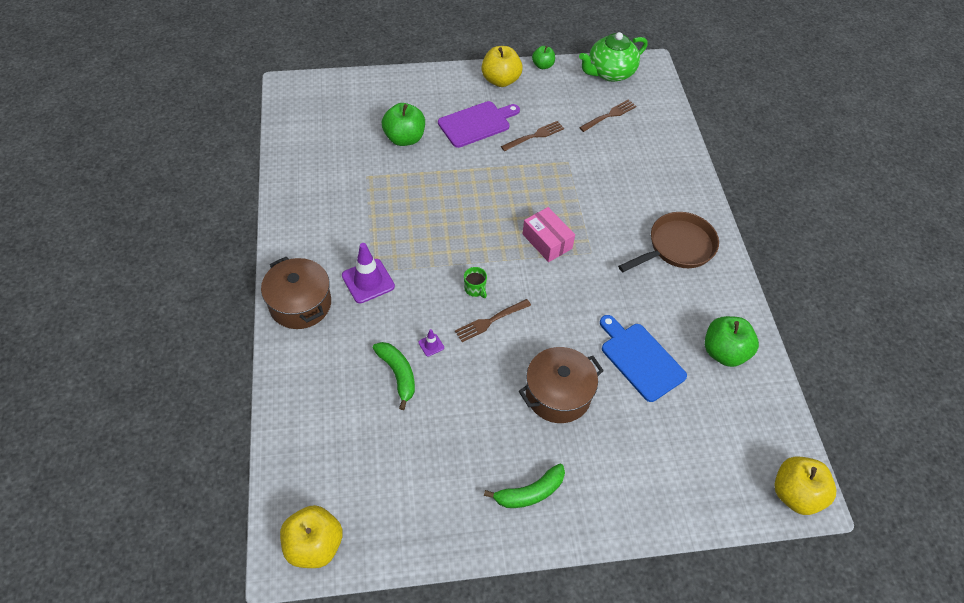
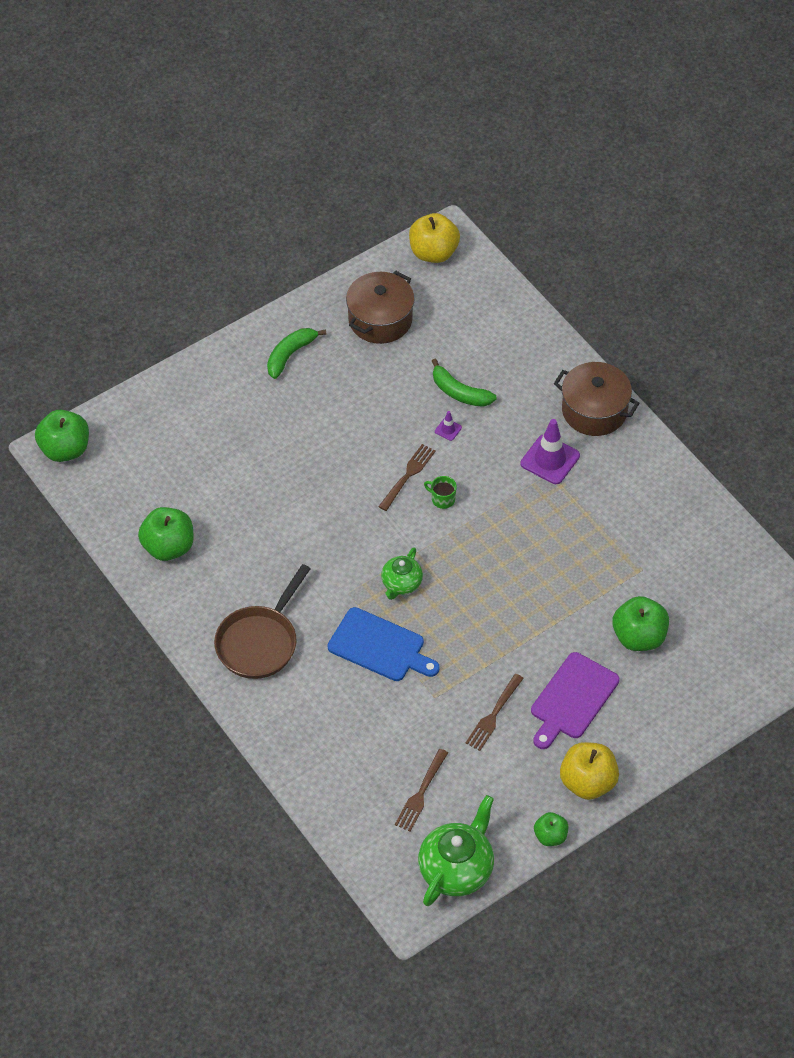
camera: 155 degrees right, 0 degrees up
brown pot [519,347,604,423] -> brown pot moved to [346,271,415,344]
pink box [523,207,575,262] -> green teapot [381,547,423,600]
blue cutting board [600,315,687,402] -> blue cutting board moved to [328,607,440,681]
yellow apple [774,457,836,515] -> green apple [35,410,89,462]

